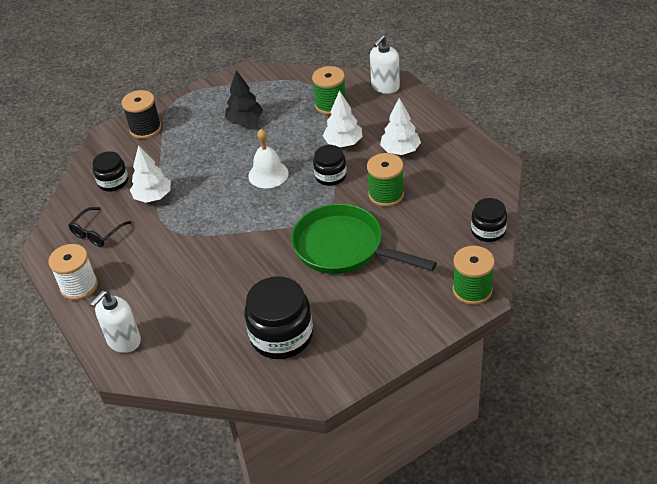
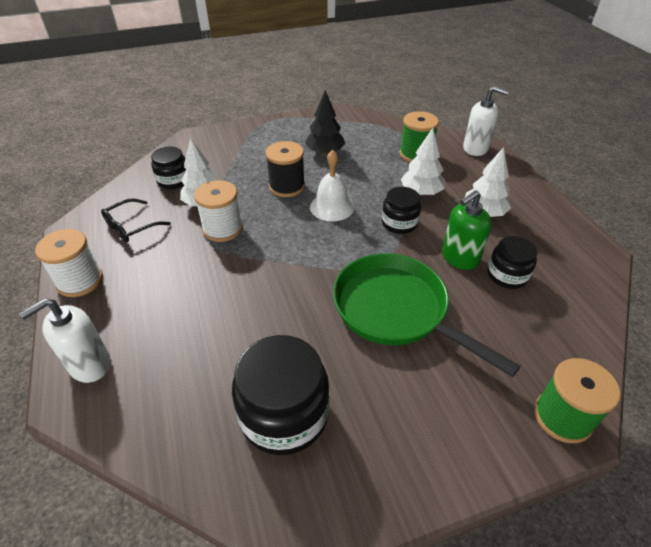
camera: 10 degrees right, 0 degrees up
black spool [122,90,161,139] -> black spool moved to [266,141,305,197]
green spool [367,153,404,207] -> green soap dispenser [442,190,492,270]
white soap dispenser [370,35,400,94] -> white soap dispenser turned 120 degrees counterclockwise [463,86,509,156]
black jar [471,198,507,242] -> black jar moved to [488,236,537,289]
none -> white spool [194,180,243,242]

